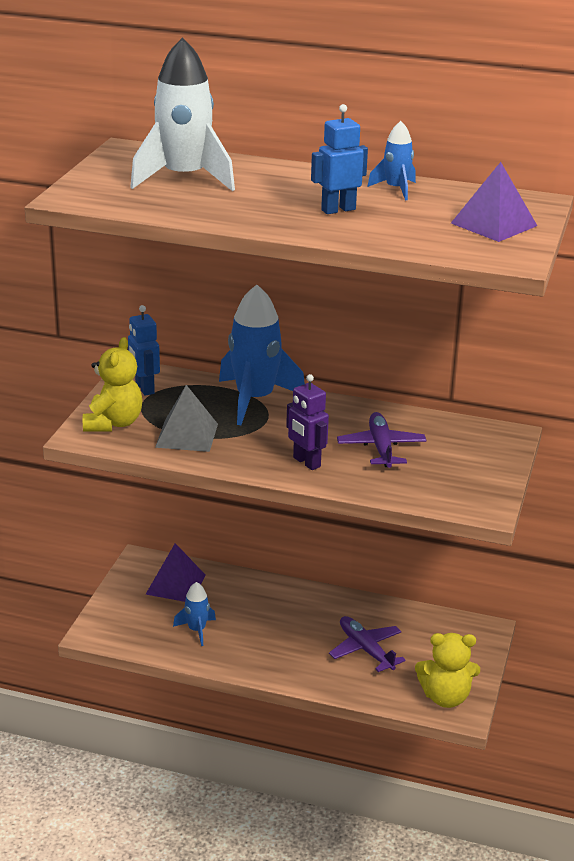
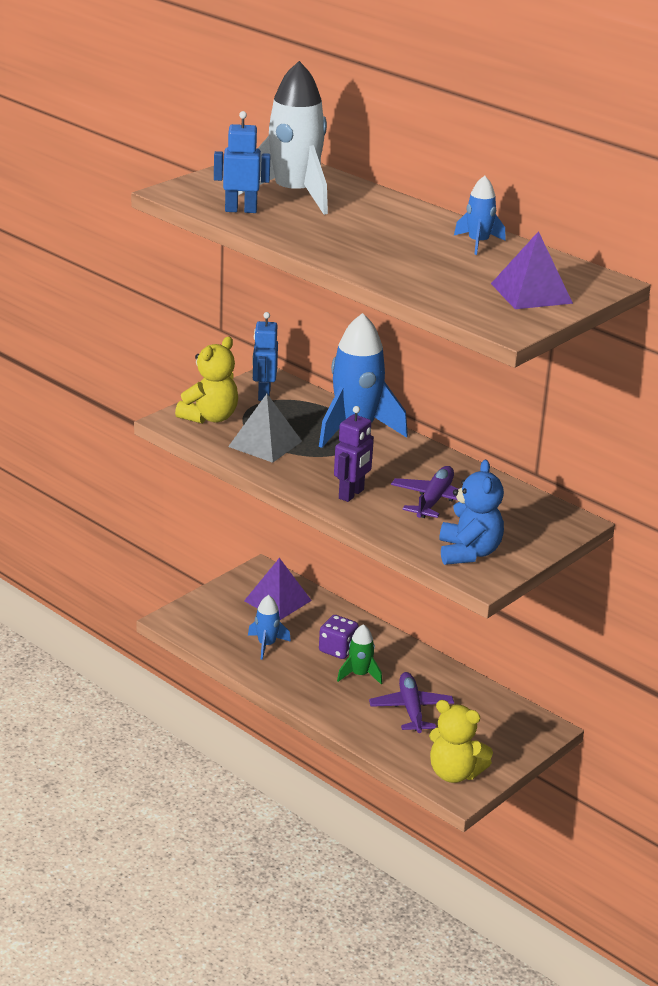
camera: 25 degrees right, 0 degrees up
purple robot [286,374,329,470] -> purple robot turned 135 degrees counterclockwise [334,406,374,502]
blue robot [311,104,368,214] -> blue robot moved to [214,111,270,213]
none -> purple dice [319,615,359,659]
none -> green rocket [337,624,382,684]
none -> blue teddy bear [440,460,504,565]

